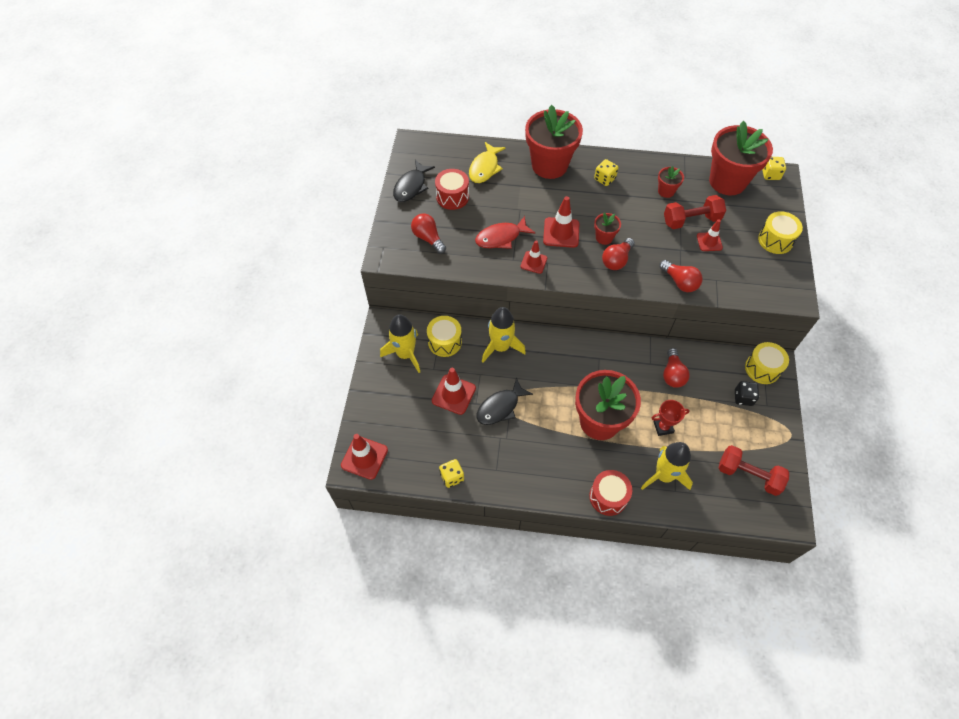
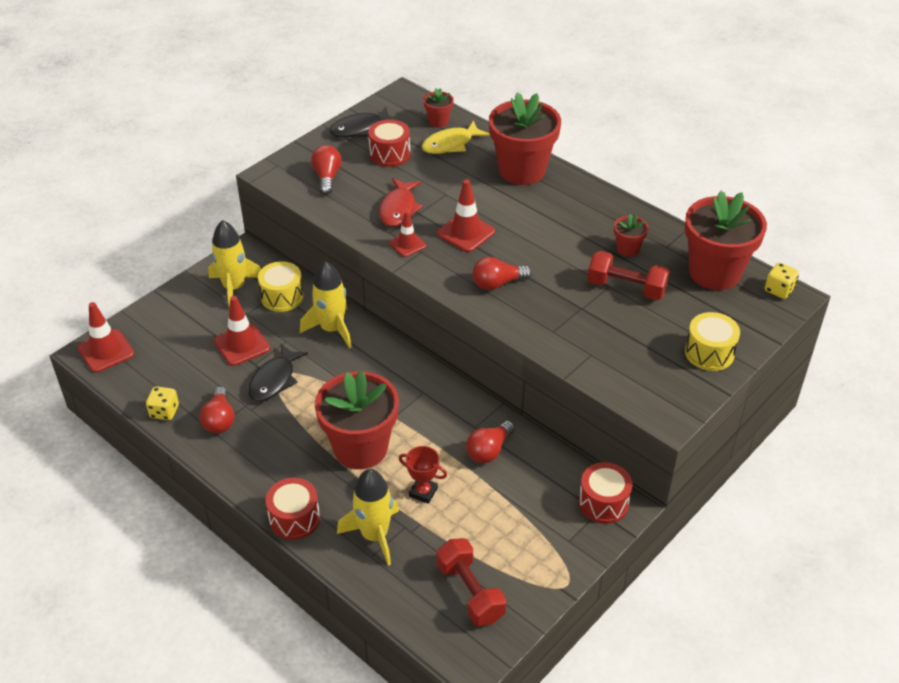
camera: 35 degrees right, 15 degrees down
red fish [475,216,535,249] -> red fish turned 90 degrees counterclockwise [379,178,423,227]
black fish [477,377,533,425] -> black fish turned 60 degrees counterclockwise [248,343,308,401]
yellow dice [594,159,618,186] -> none
red flower pot [594,213,621,245] -> red flower pot moved to [423,88,454,127]
red light bulb [659,260,703,292] -> red light bulb moved to [200,386,234,433]
red traffic cone [697,219,723,251] -> none
black dice [735,381,759,406] -> none
yellow drum [745,342,789,384] -> red drum [579,462,632,524]

